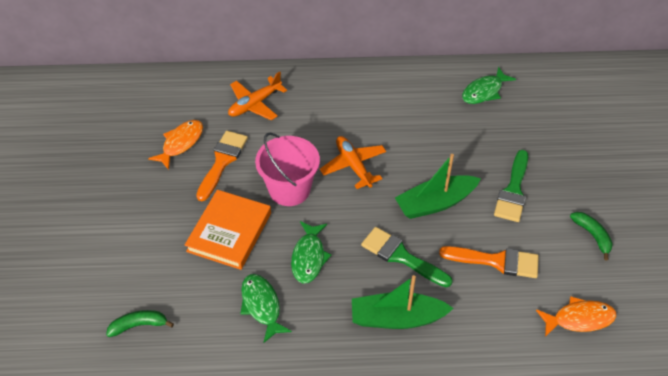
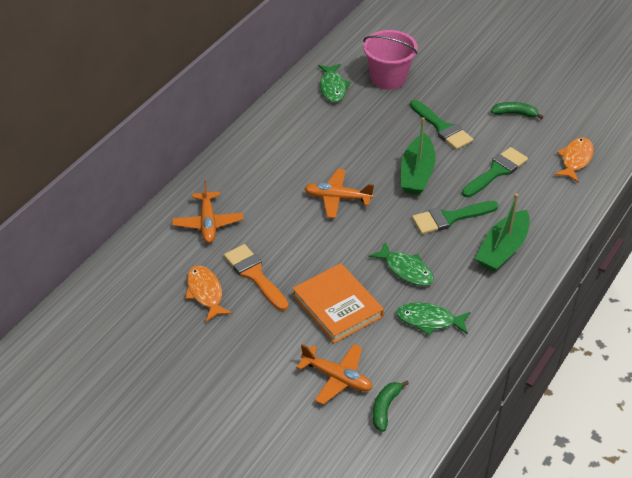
camera: 55 degrees left, 5 degrees down
pink bucket [255,132,320,206] -> pink bucket moved to [363,30,418,90]
orange brush [439,246,539,278] -> green brush [462,147,528,197]
none -> orange plane [296,344,372,405]

